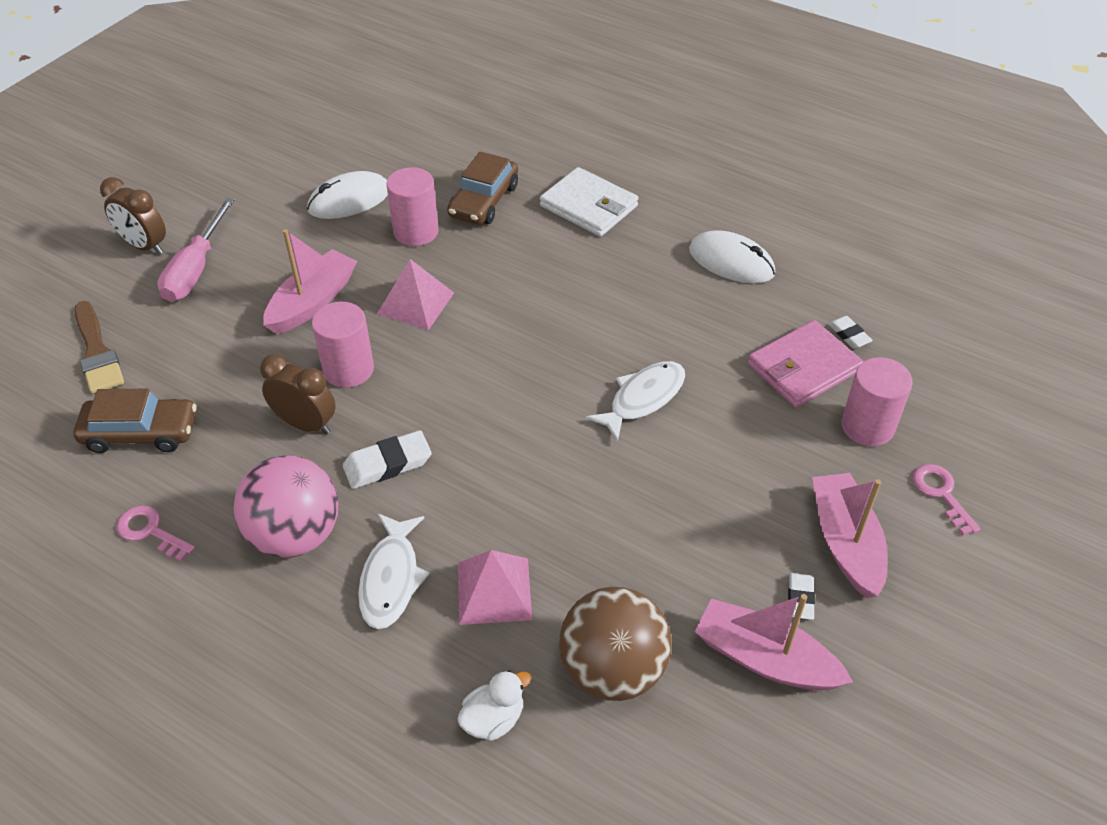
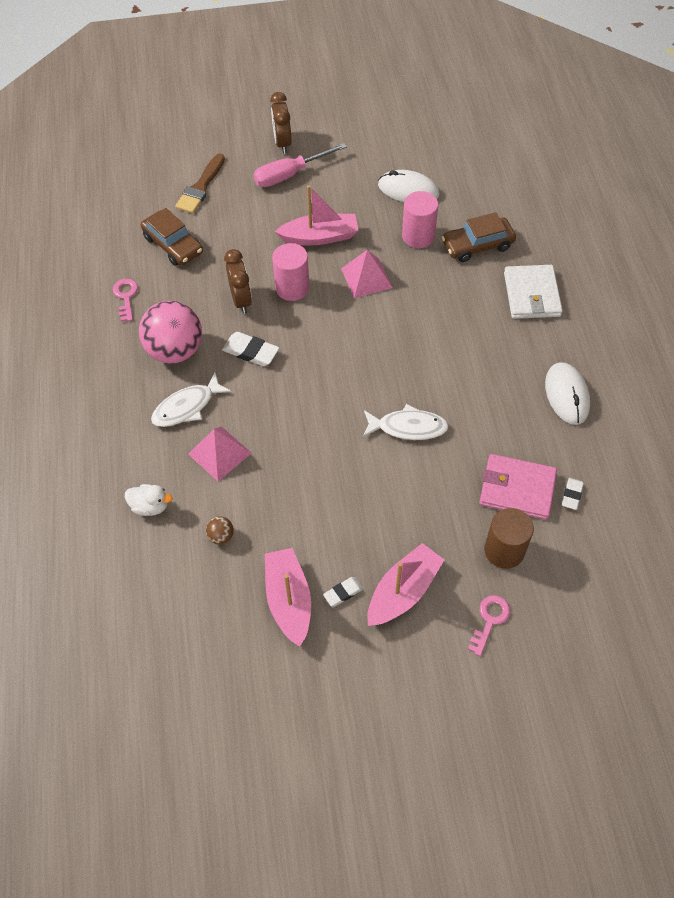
camera: 50 degrees right, 10 degrees up
brown ball [559,587,671,701] -> brown ball [205,516,234,544], size x0.41
pink cylinder [841,357,913,446] -> brown cylinder [484,508,534,569]

